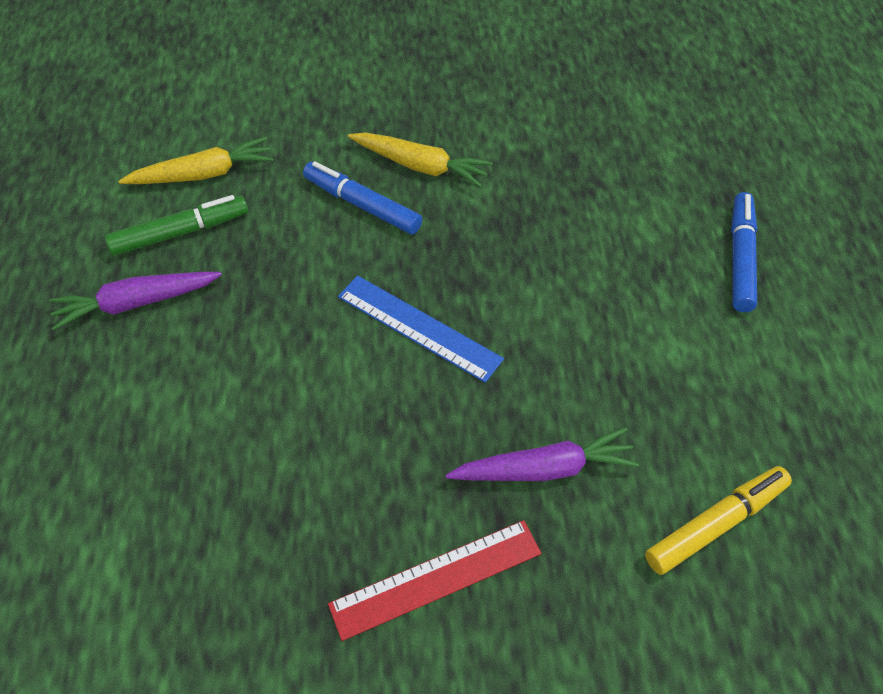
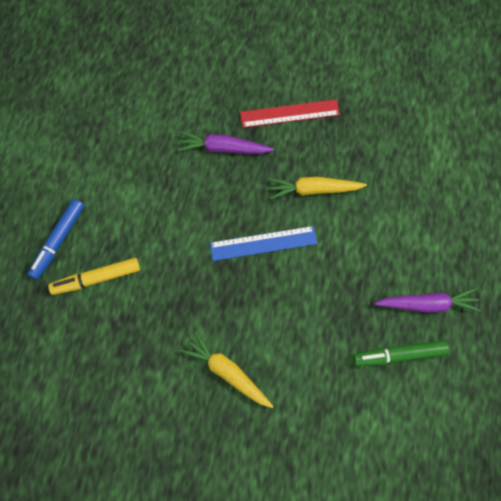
camera: 165 degrees left, 15 degrees up
yellow carrot [118,137,274,184] -> yellow carrot moved to [268,177,367,199]
blue marker [303,161,422,235] -> none
blue ruler [338,276,504,383] -> blue ruler turned 60 degrees counterclockwise [210,226,318,261]
yellow marker [645,466,792,575] -> yellow marker moved to [48,258,140,295]

